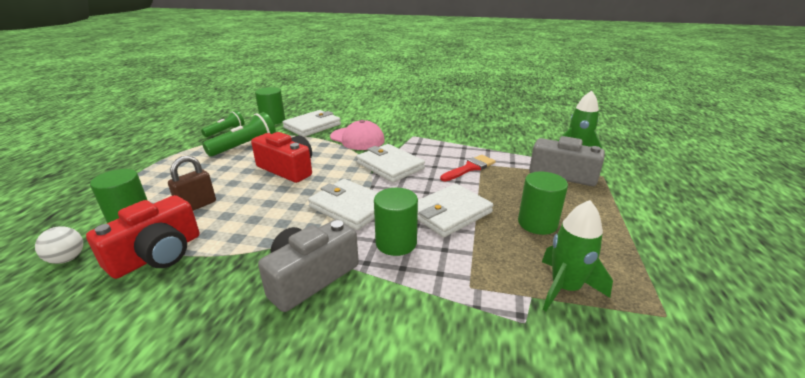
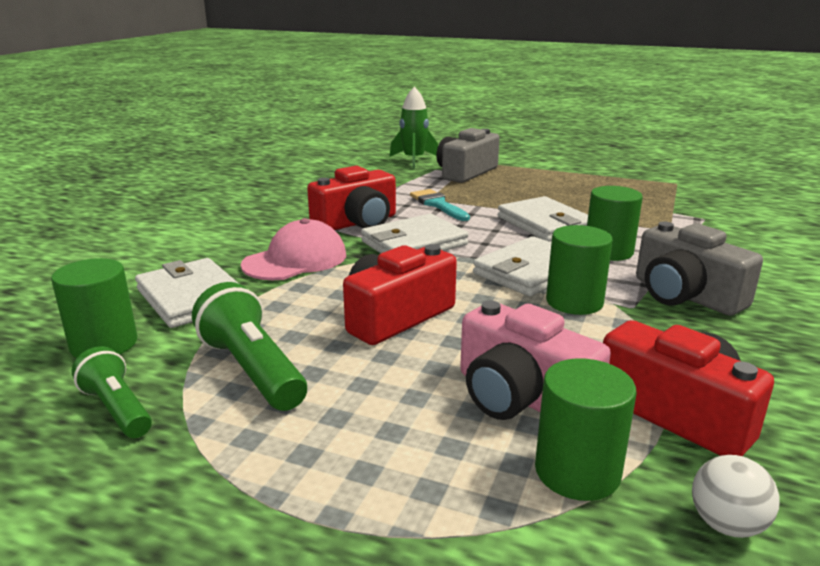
camera: 80 degrees left, 5 degrees down
brown padlock [168,155,216,211] -> pink camera [460,301,611,420]
red brush [440,155,496,182] -> turquoise brush [410,189,470,221]
green cylinder [518,171,568,235] -> green cylinder moved to [546,225,613,315]
green rocket [542,200,613,311] -> none
none -> red camera [307,166,396,230]

